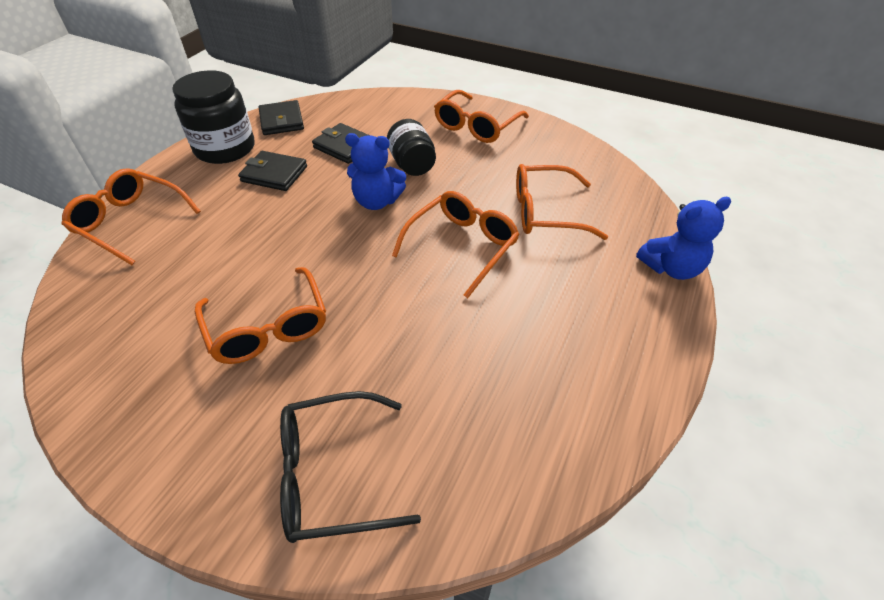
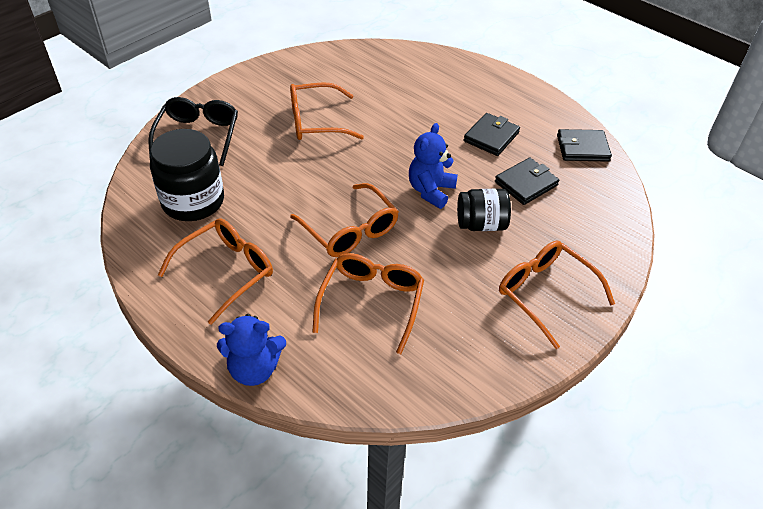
camera: 105 degrees right, 0 degrees up
orange glasses [62,168,201,265] -> orange glasses moved to [158,218,273,325]
black jar [172,70,254,164] -> black jar moved to [150,129,224,221]
blue teddy bear [636,197,731,280] -> blue teddy bear turned 90 degrees counterclockwise [217,314,286,386]

